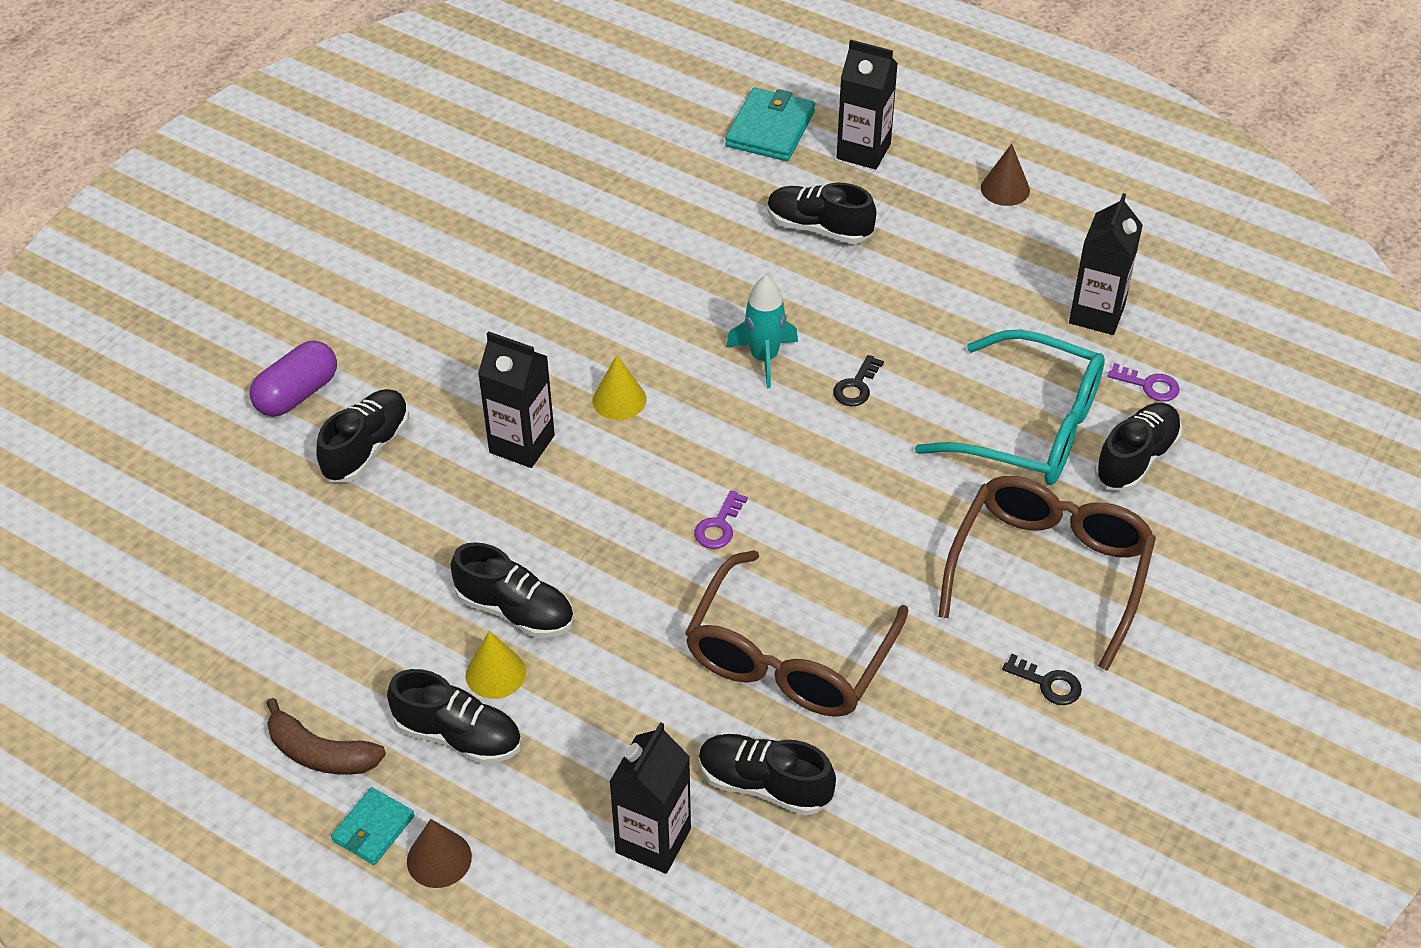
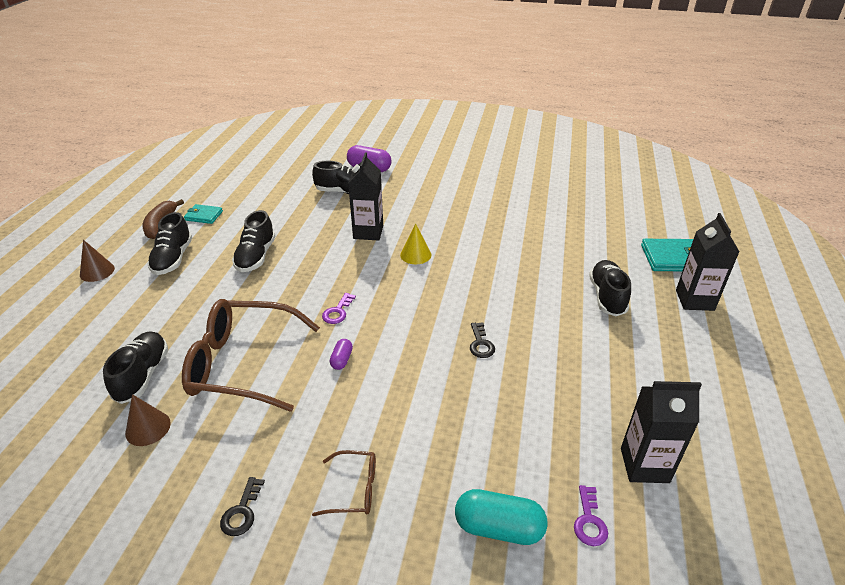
camera: 70 degrees right, 10 degrees down
turquoise wallet [331,787,414,865] -> turquoise wallet moved to [184,204,223,224]
yellow cone [465,631,526,699] -> none
black carton [609,722,691,874] -> none
purple key [694,490,748,549] -> purple key turned 75 degrees counterclockwise [322,293,356,324]
turquoise rocket [726,276,798,388] -> none
black key [833,355,884,406] -> black key turned 105 degrees counterclockwise [470,322,495,358]
turquoise glasses [915,329,1105,485] -> none
brown glasses [938,476,1156,671] -> brown glasses [312,450,376,516], size x0.46
brown cone [981,144,1030,206] -> brown cone moved to [125,394,171,446]
black shoe [1094,403,1182,492] -> turquoise capsule [455,489,547,545]
none -> purple capsule [330,339,353,370]

